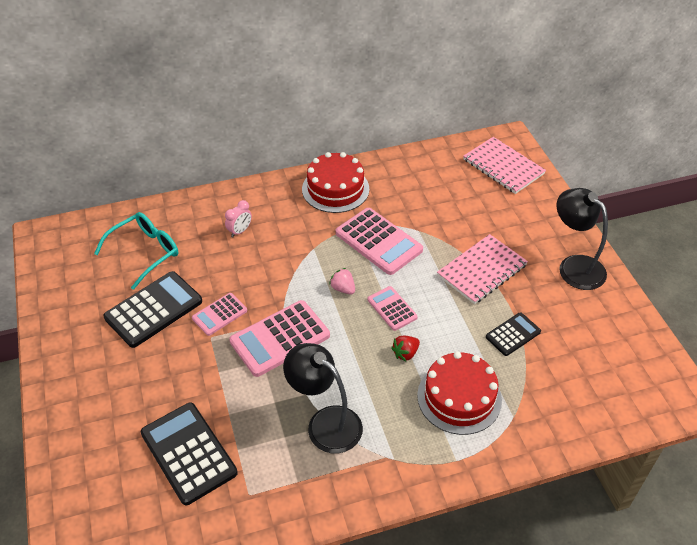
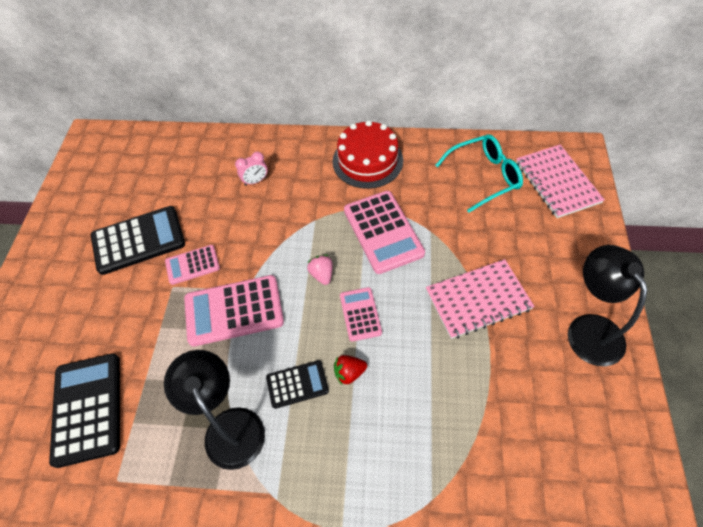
camera: 25 degrees right, 10 degrees up
turquoise glasses [94,212,178,290] -> turquoise glasses moved to [435,134,523,213]
red cake [417,351,502,435] -> none
black calculator [486,312,541,356] -> black calculator moved to [266,360,329,409]

